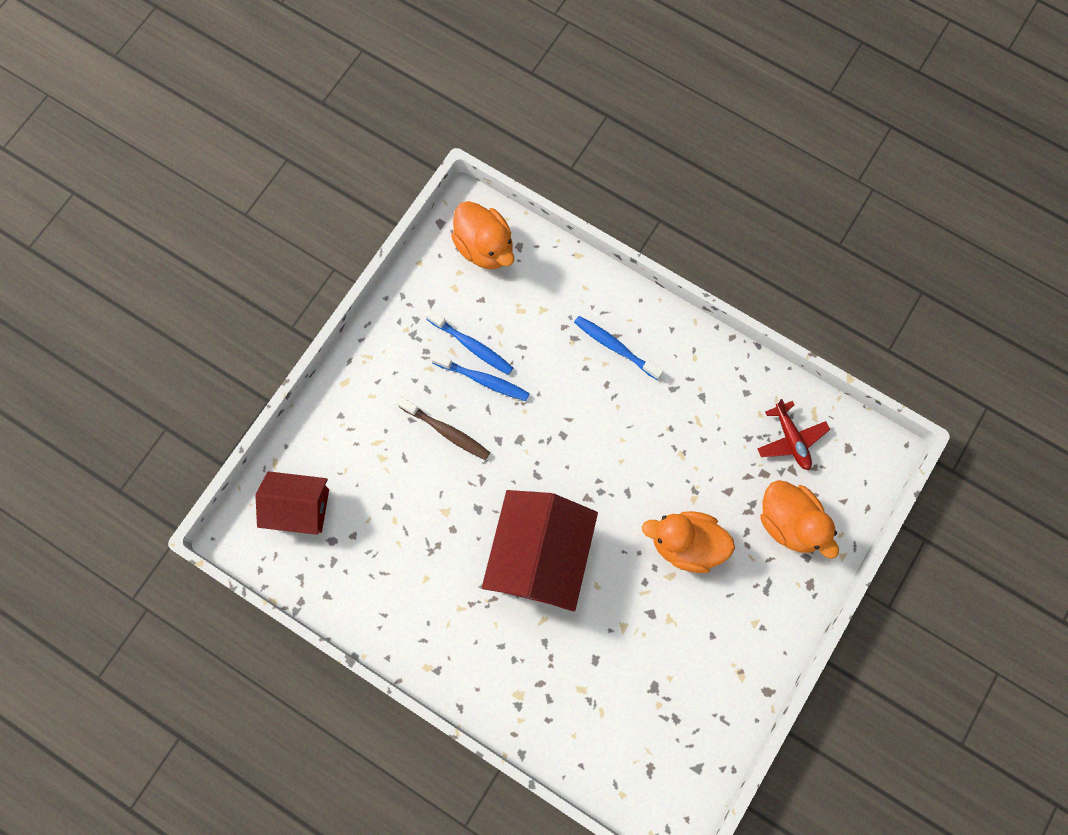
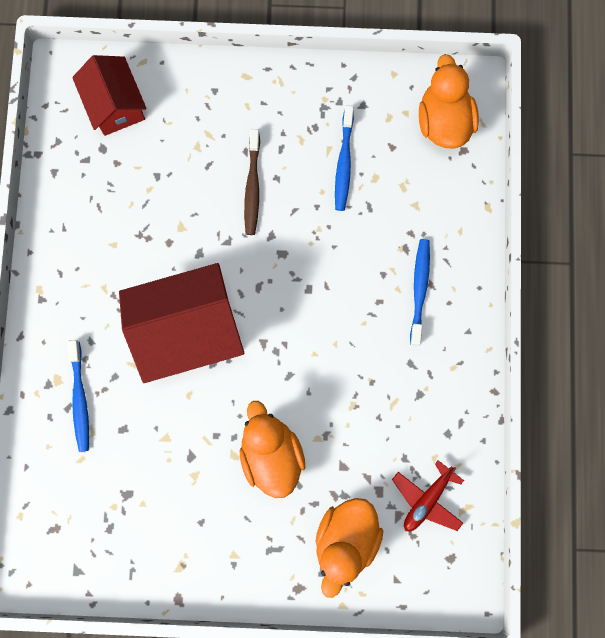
camera: 60 degrees right, 5 degrees up
blue toothbrush [431,353,530,401] -> blue toothbrush moved to [68,340,89,452]
orange duck [451,201,514,269] -> orange duck turned 150 degrees clockwise [419,54,479,149]

